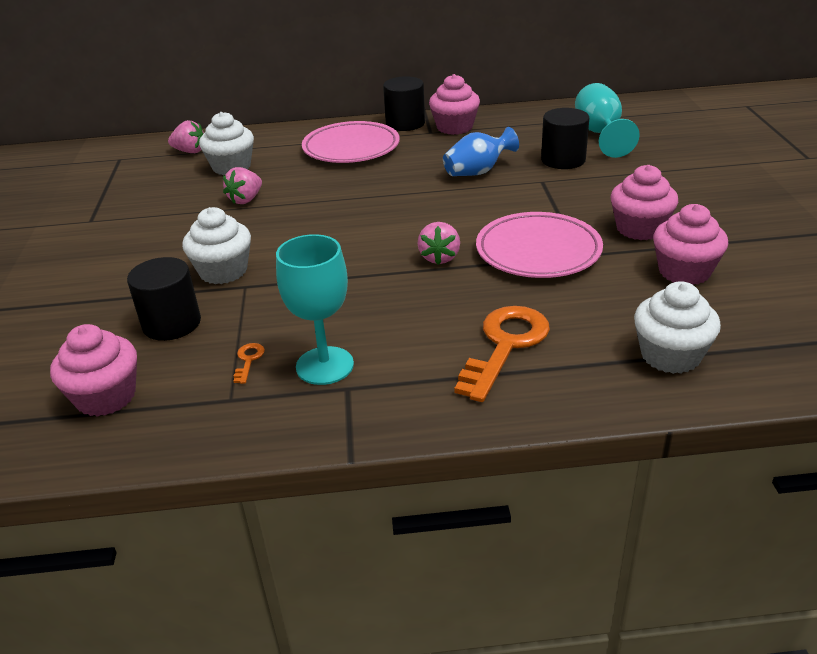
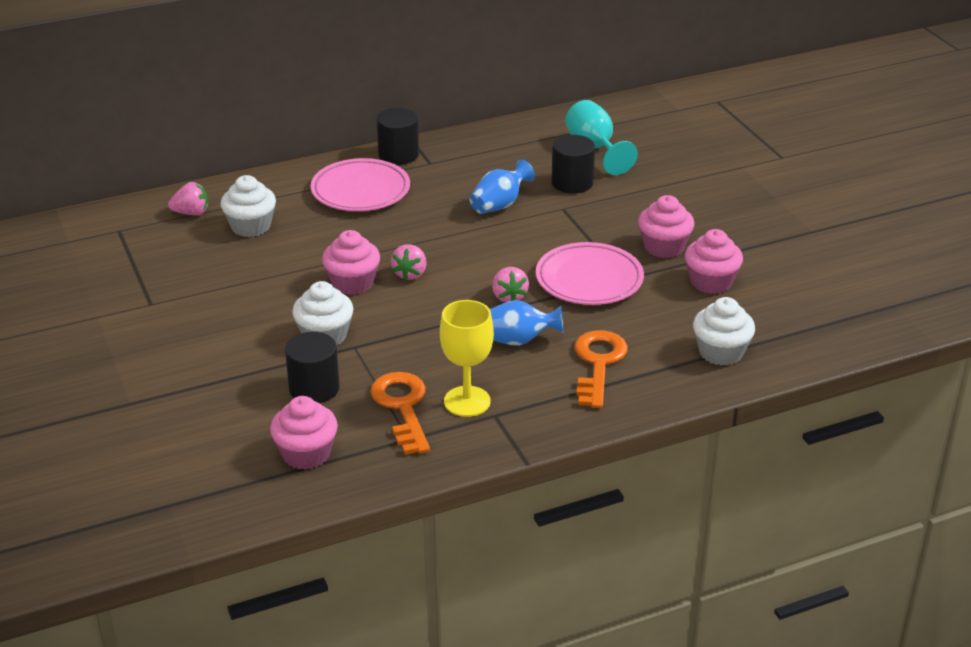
camera: 20 degrees left, 0 degrees up
pink strawberry [223,167,262,204] -> pink strawberry moved to [391,244,426,280]
orange key [234,343,265,384] -> orange key [370,372,430,455], size x2.46
turquoise goblet [276,234,354,385] -> yellow goblet [440,300,494,417]
pink cupcake [429,74,480,135] -> pink cupcake moved to [322,230,380,295]
none -> blue vase [490,300,563,345]

